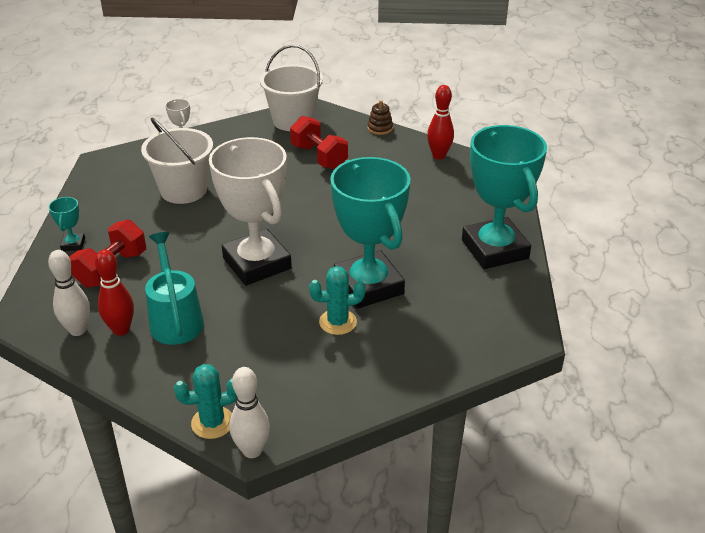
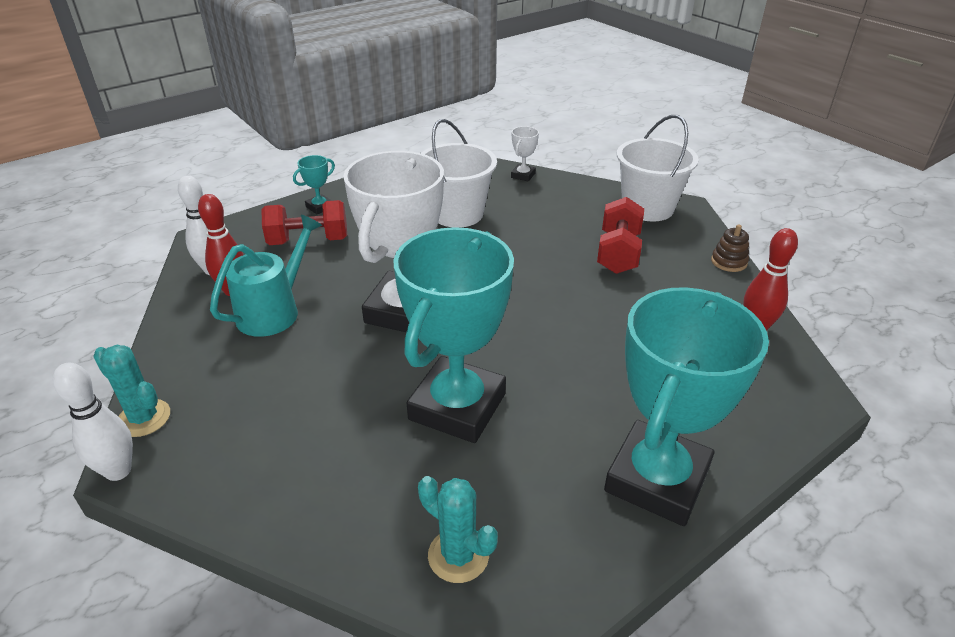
camera: 50 degrees right, 0 degrees up
turquoise cactus [309,266,365,335] -> turquoise cactus moved to [418,476,498,583]

